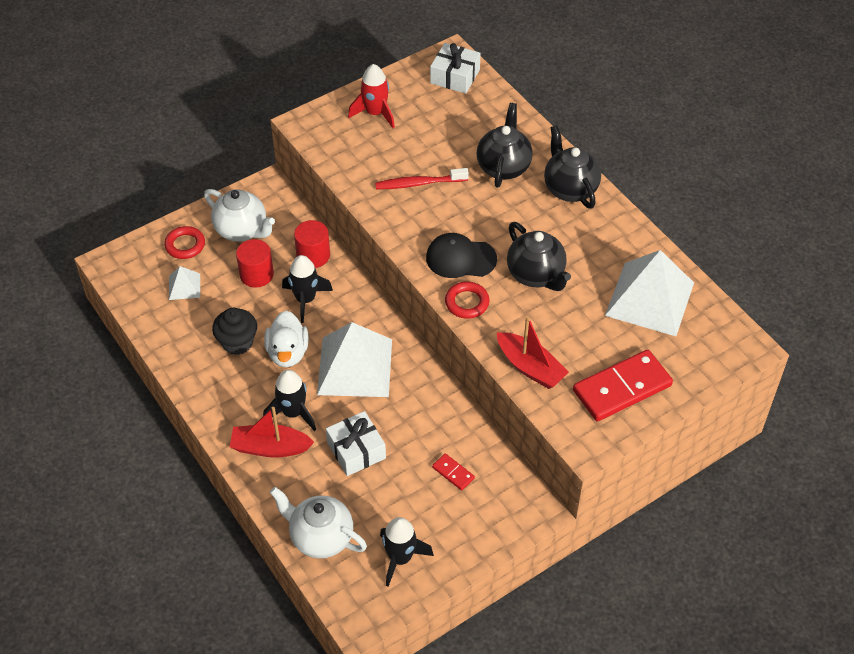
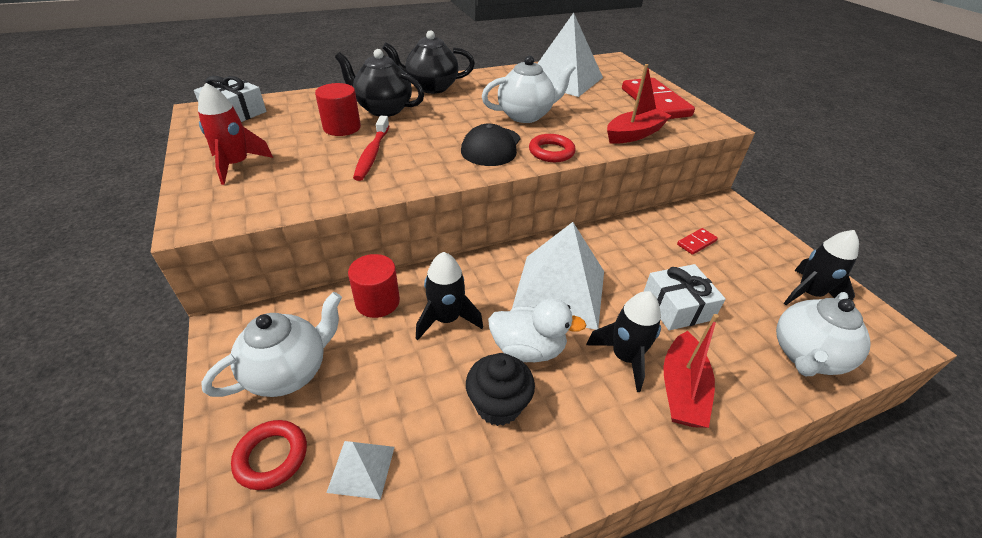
camera: 80 degrees left, 10 degrees down
red cylinder [236,239,274,287] -> red cylinder moved to [315,83,361,136]
black teapot [507,222,571,291] -> white teapot [482,56,576,123]

